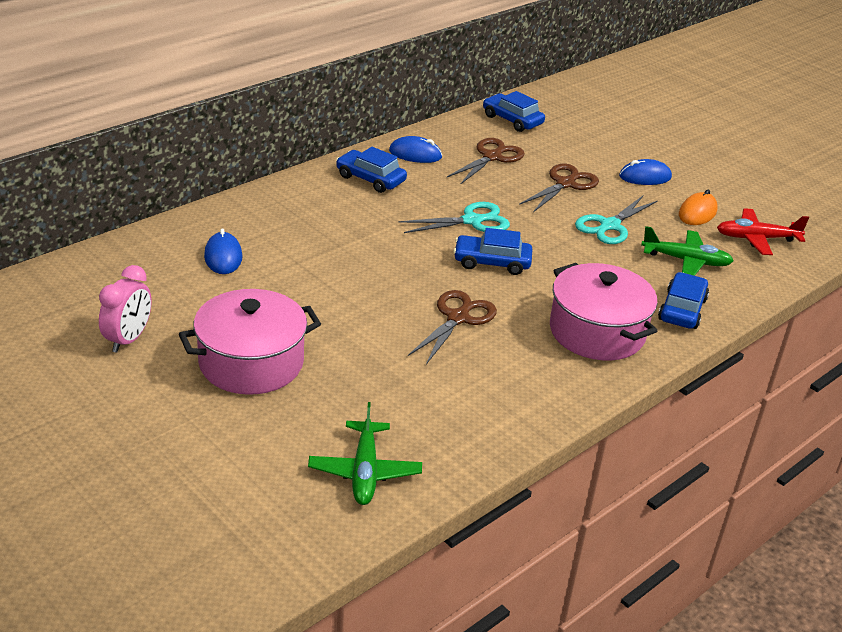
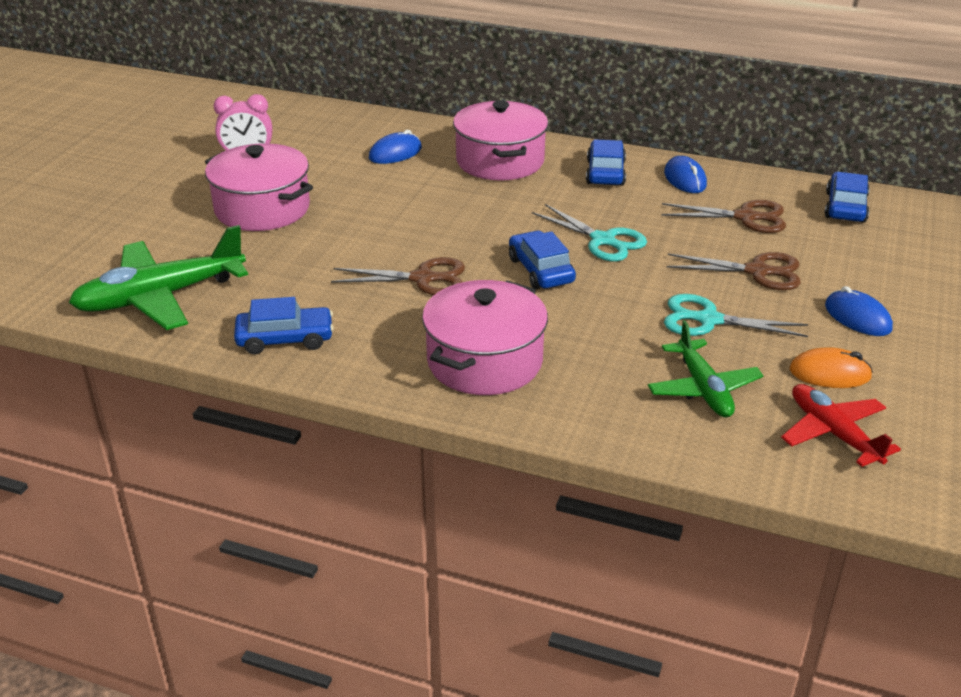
camera: 65 degrees right, 0 degrees up
green plane [308,402,422,505] -> green plane [69,225,248,330], size x1.59
blue car [658,272,709,329] -> blue car moved to [234,297,334,354]
none -> pink pot [453,101,548,181]

